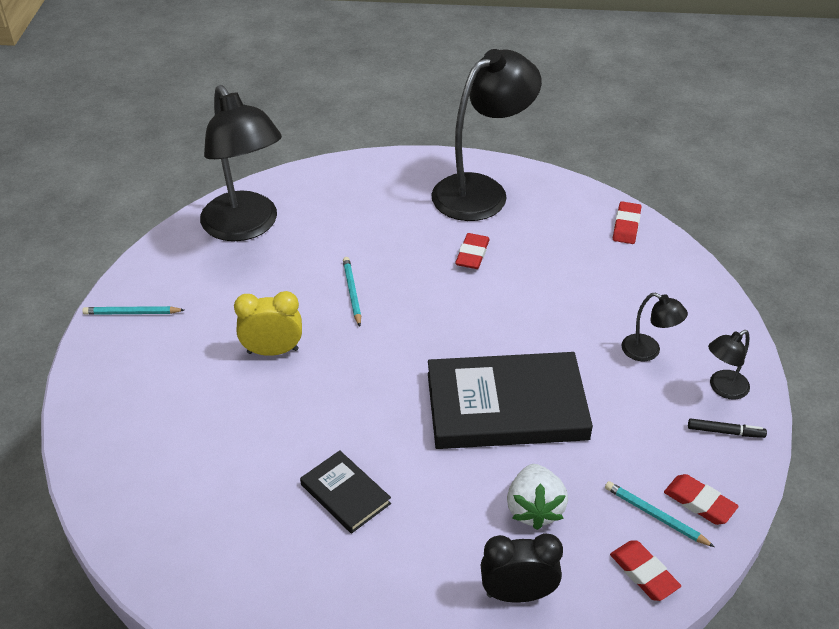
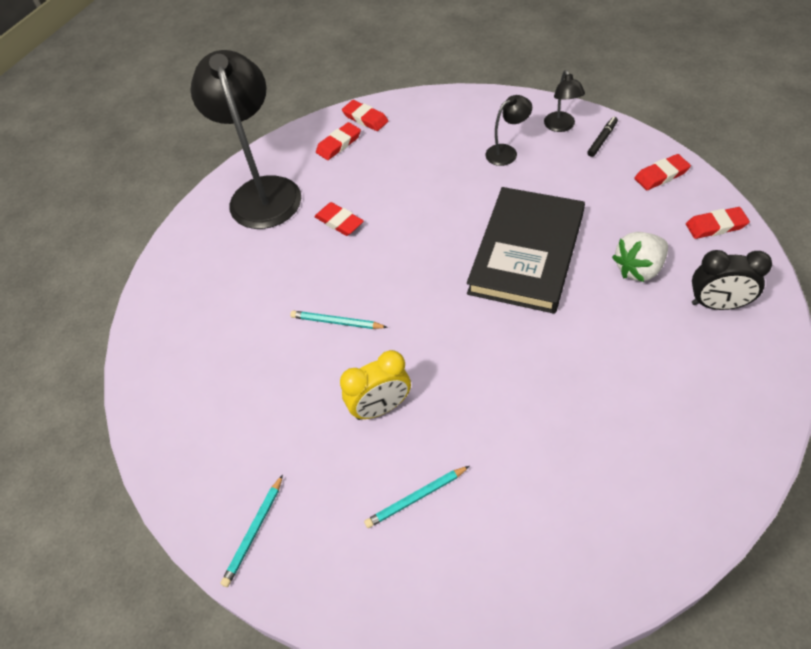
camera: 60 degrees left, 10 degrees up
black lamp [200,85,282,241] -> none
yellow clock [234,291,302,356] -> yellow clock turned 135 degrees counterclockwise [340,350,411,420]
black book [300,450,391,534] -> none
black clock [480,533,563,603] -> black clock turned 105 degrees counterclockwise [692,250,772,310]
white strawberry [507,464,568,530] -> white strawberry turned 120 degrees clockwise [612,232,668,282]
turquoise pencil [605,481,715,547] -> turquoise pencil moved to [364,466,469,528]
none -> red eraser [316,122,361,160]

